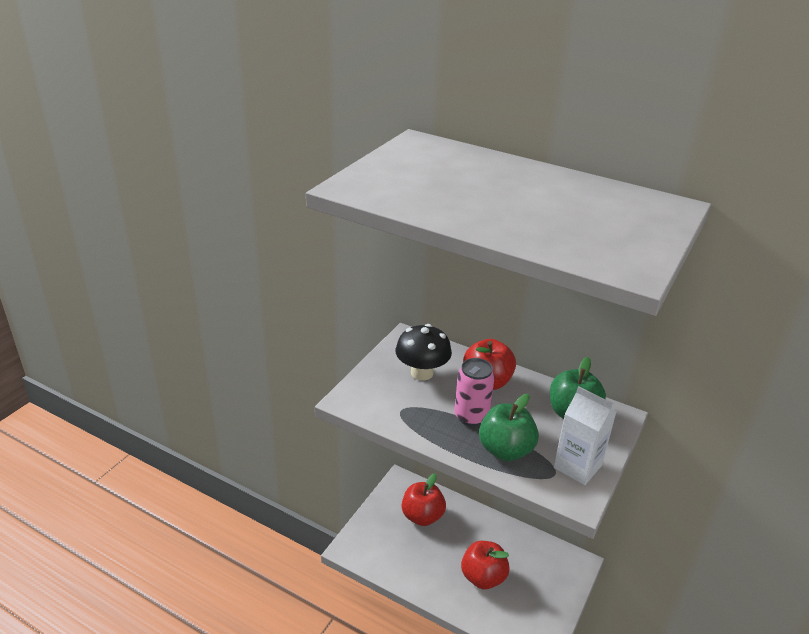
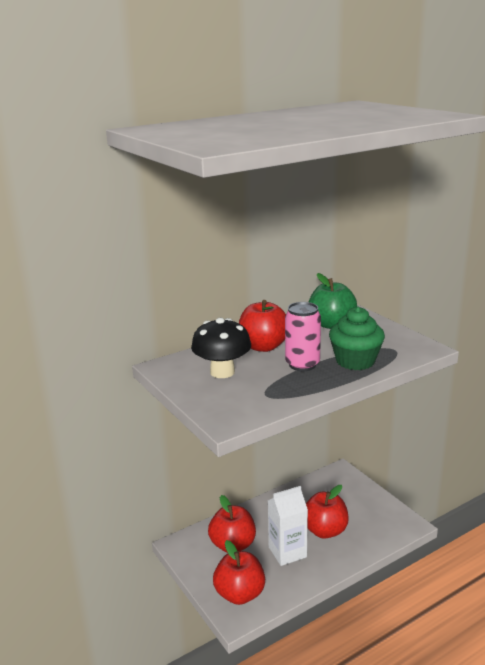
camera: 60 degrees left, 10 degrees down
green apple [479,394,539,461] -> green cupcake [329,307,385,370]
white carton [554,386,616,485] -> white carton moved to [268,486,308,566]
none -> red apple [213,540,265,605]

